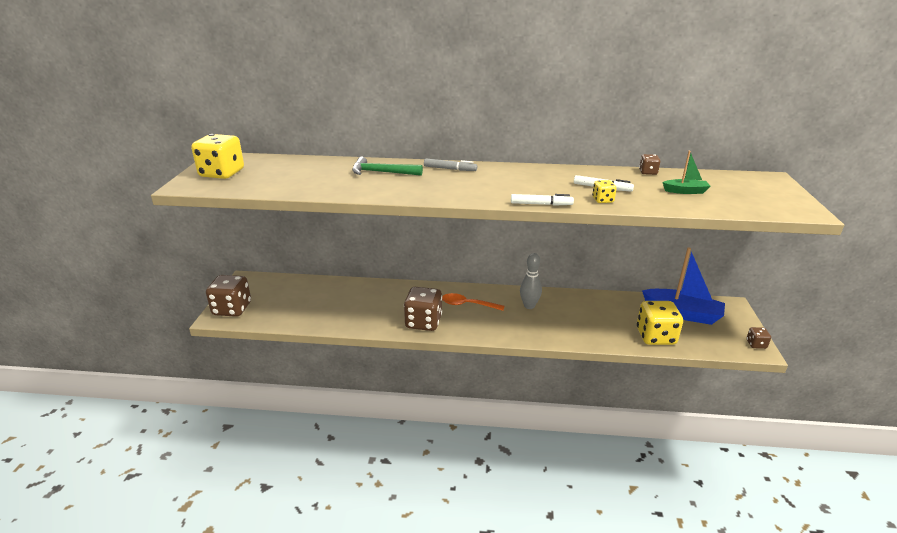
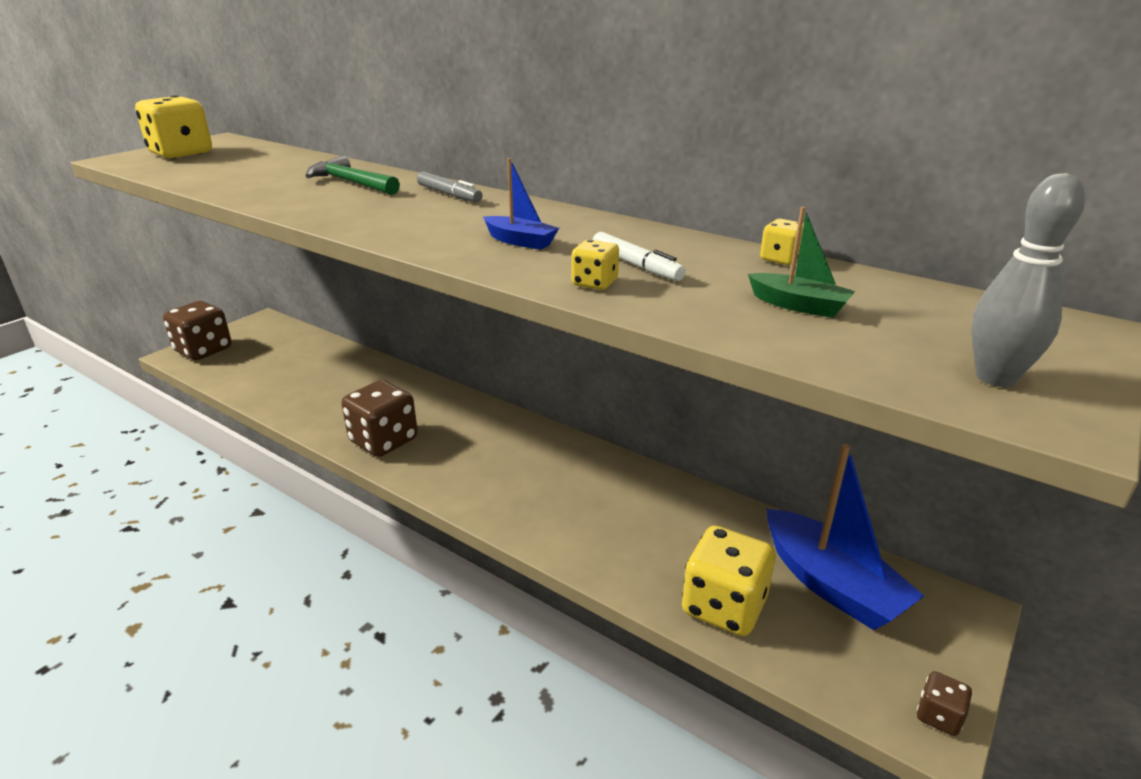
camera: 30 degrees right, 0 degrees up
orange spoon [442,293,504,311] -> none
white marker [511,194,574,206] -> none
grey bowling pin [520,253,542,309] -> grey bowling pin moved to [971,173,1085,387]
brown dice [639,154,661,175] -> yellow dice [760,219,804,265]
none -> blue boat [483,158,559,250]

